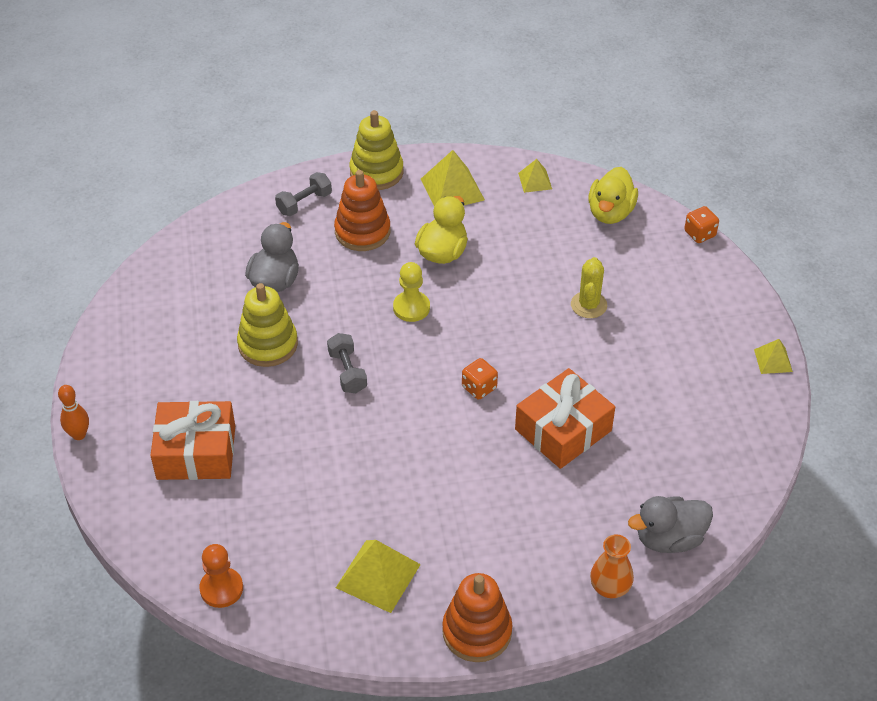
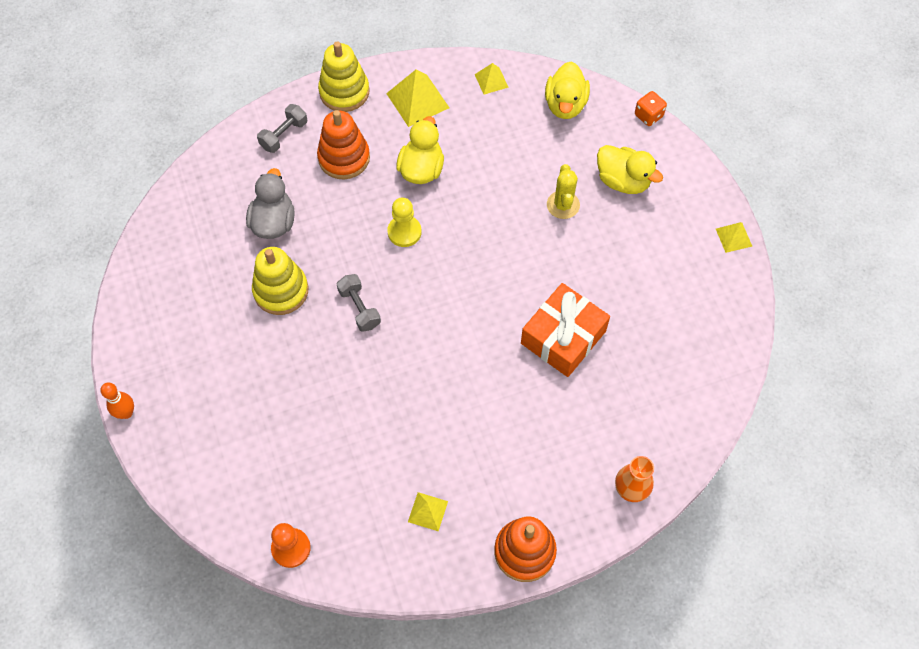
camera: 10 degrees left, 15 degrees up
orange gift [150,401,235,480] -> none
yellow pyramid [336,540,421,613] -> yellow pyramid [408,492,448,531], size x0.57
orange dice [462,358,498,400] -> none
grey duck [628,496,713,553] -> none
none -> yellow duck [597,145,663,194]

